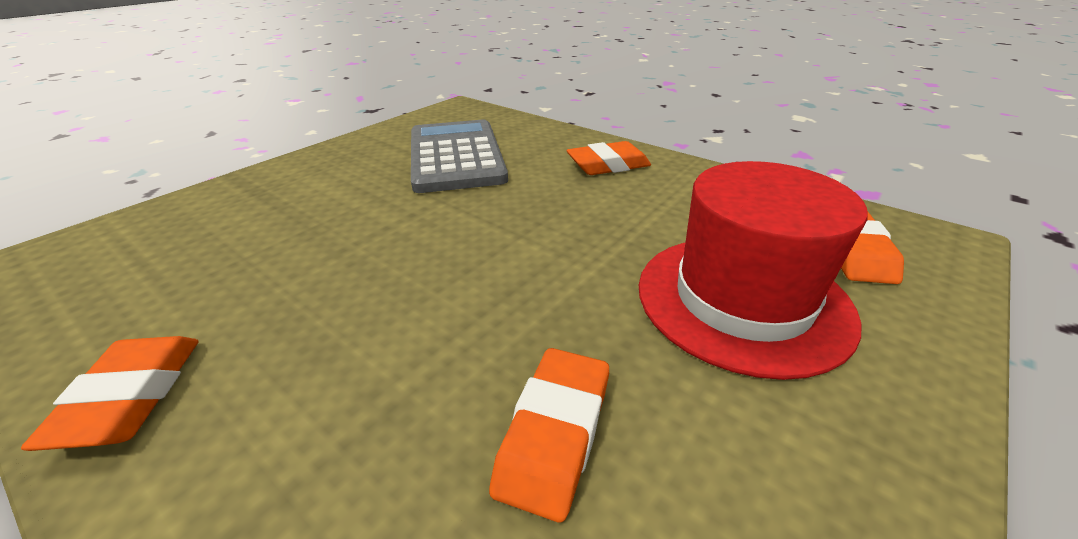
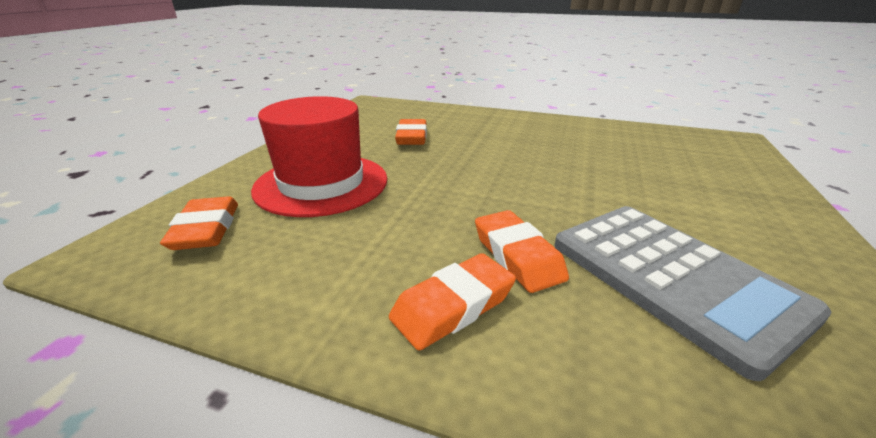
camera: 160 degrees right, 5 degrees down
orange eraser [21,336,199,451] -> orange eraser moved to [475,210,569,293]

